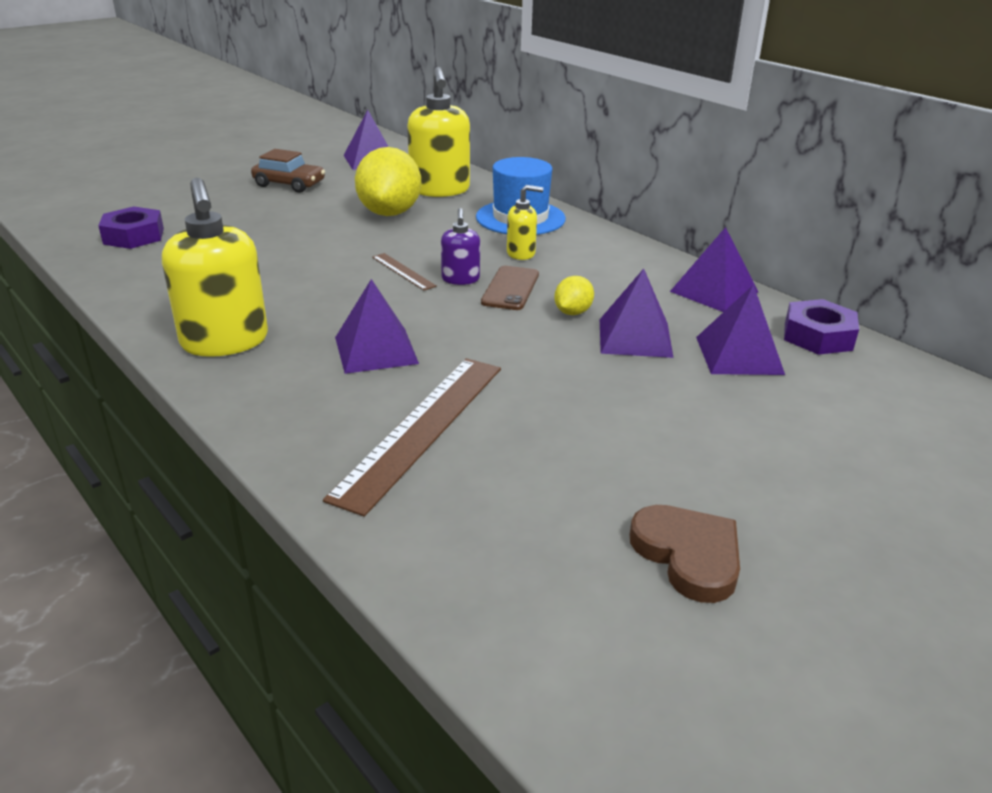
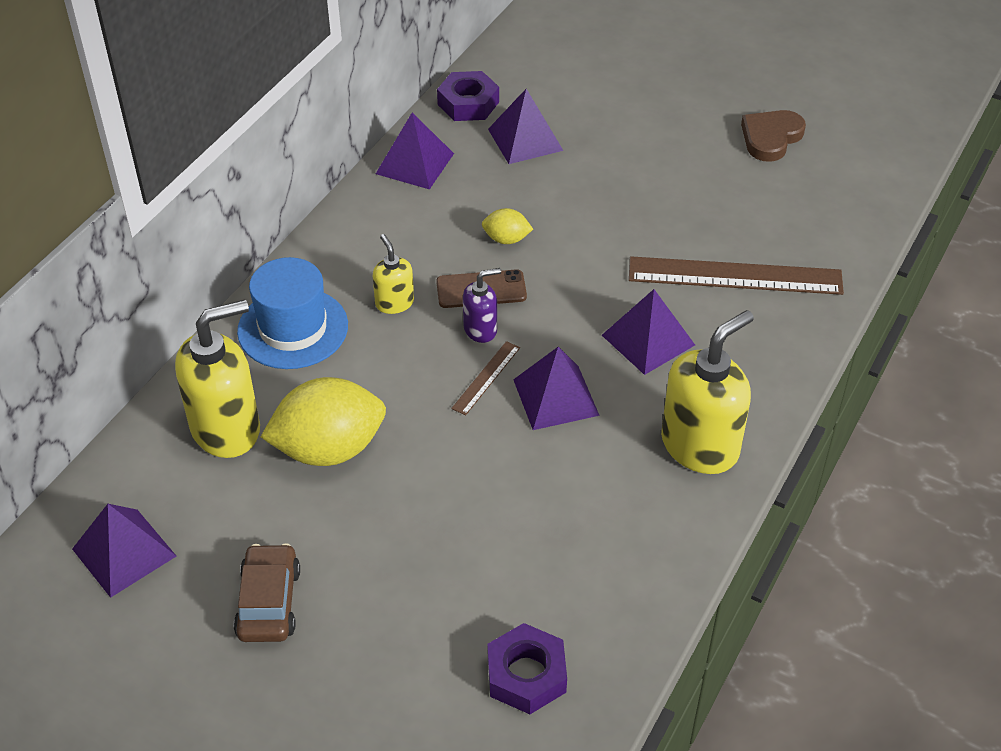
camera: 110 degrees left, 15 degrees up
purple pyramid [600,269,673,358] -> purple pyramid moved to [513,347,600,430]

